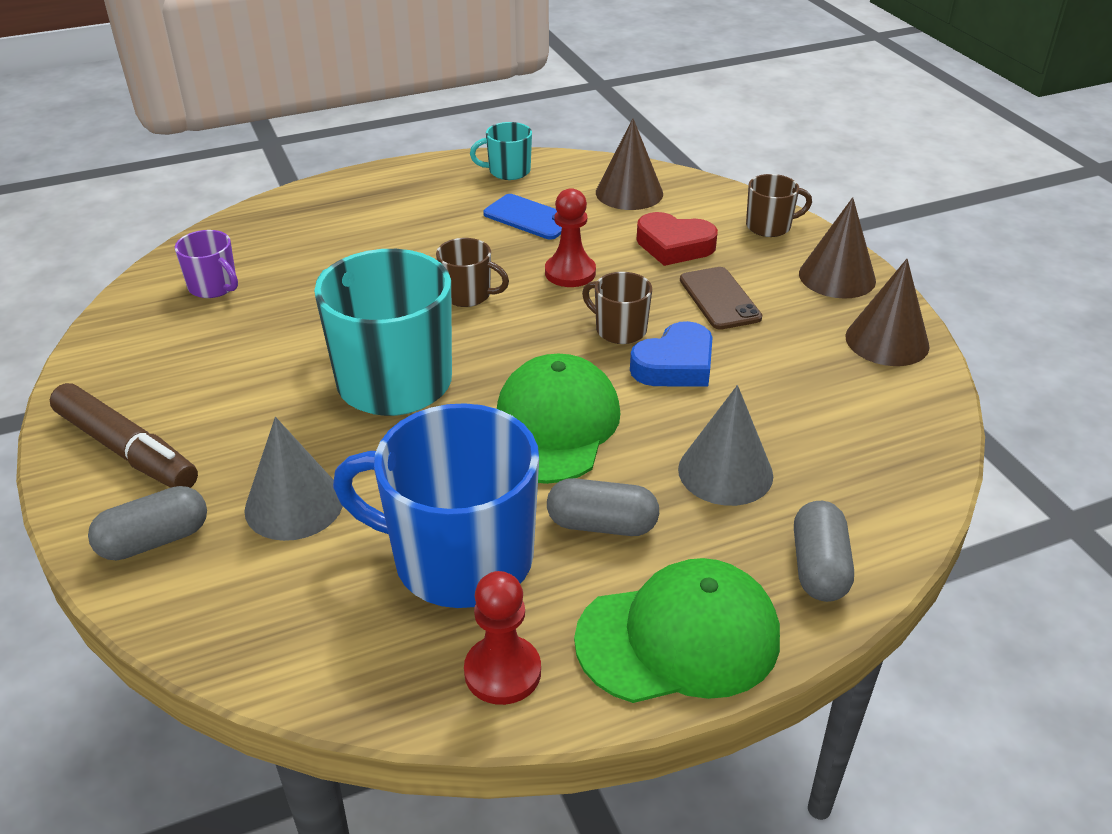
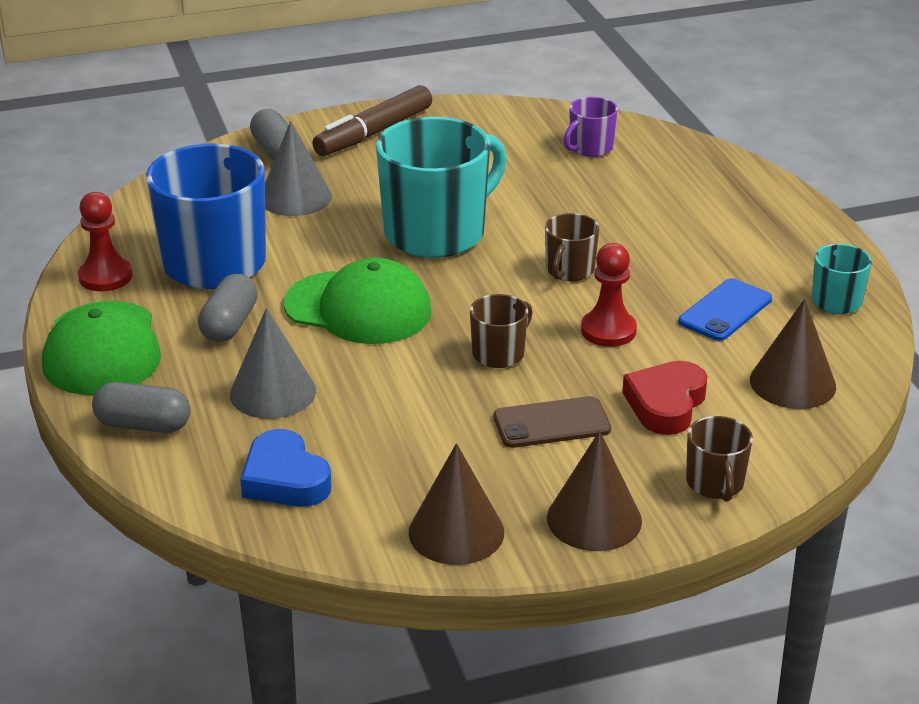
camera: 95 degrees right, 5 degrees down
blue heart [630,321,713,387] -> blue heart moved to [240,429,331,507]

